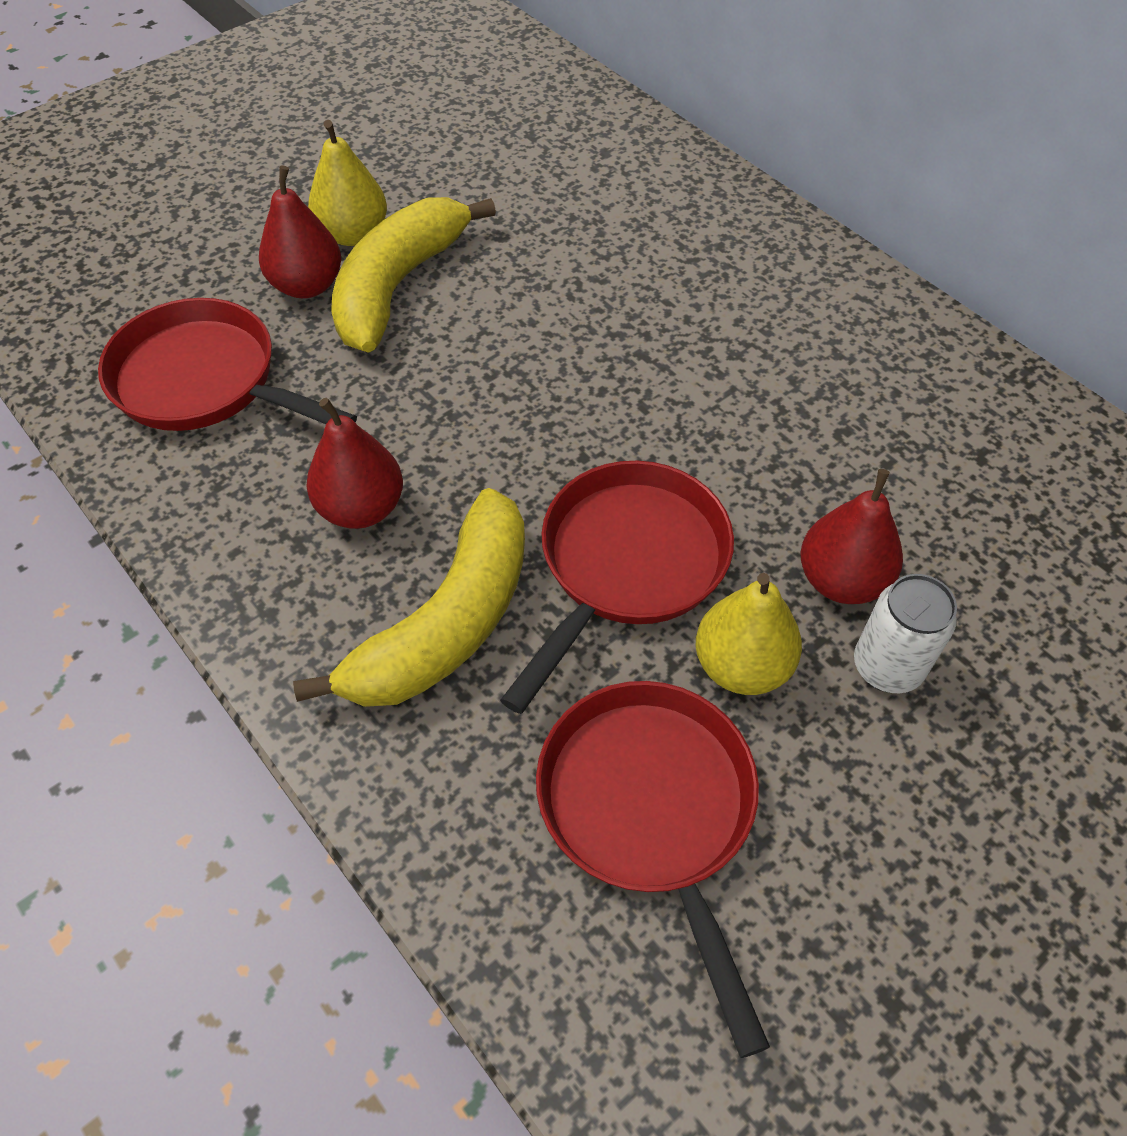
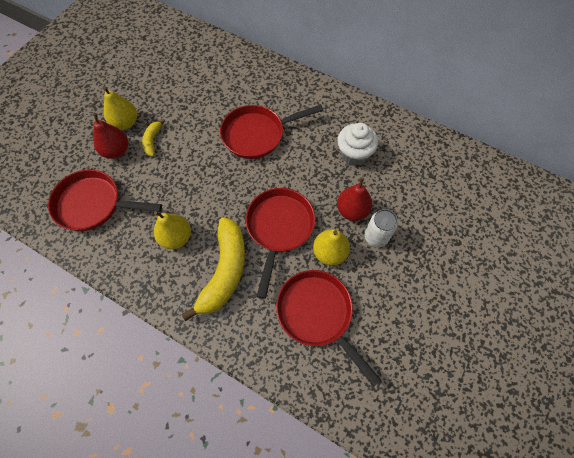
camera: 20 degrees left, 10 degrees up
red pear [307,398,403,529] -> yellow pear [154,211,191,249]
yellow banana [331,197,496,353] -> yellow banana [142,119,166,156], size x0.47
none -> red pan [220,104,323,159]
none -> white cupcake [337,123,378,166]

